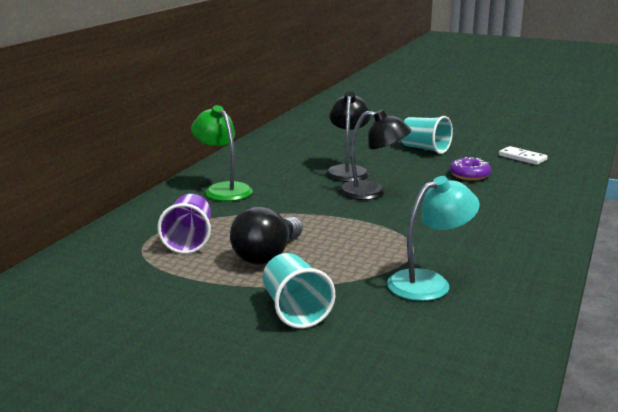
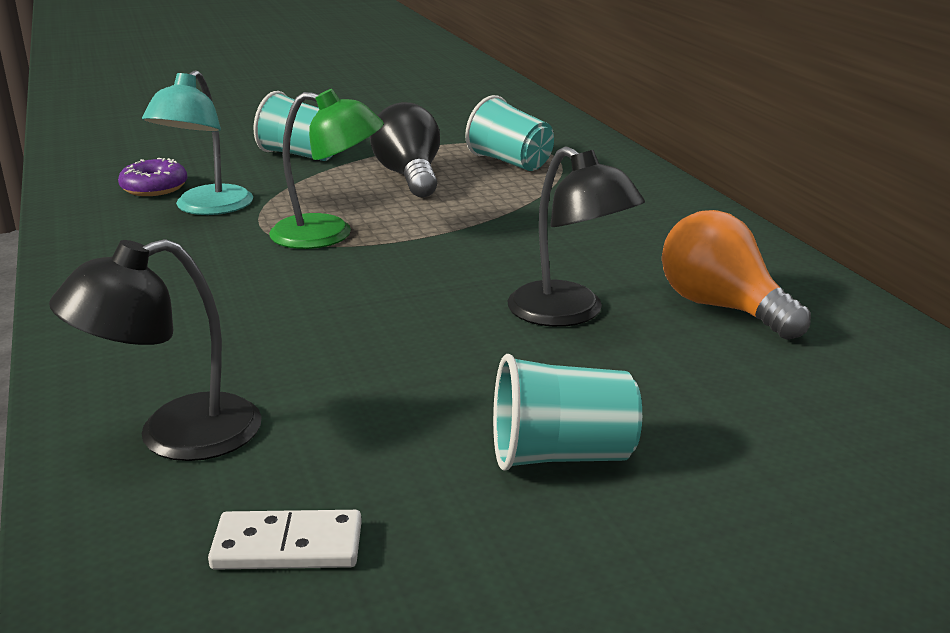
camera: 135 degrees right, 5 degrees up
purple cup [157,194,211,254] -> turquoise cup [465,95,554,171]
green lamp [191,105,253,201] -> green lamp moved to [269,89,384,249]
black lamp [338,110,411,200] -> black lamp moved to [49,239,262,461]
purple donut [450,157,491,181] -> purple donut moved to [118,158,187,196]
none -> orange light bulb [662,210,811,340]

